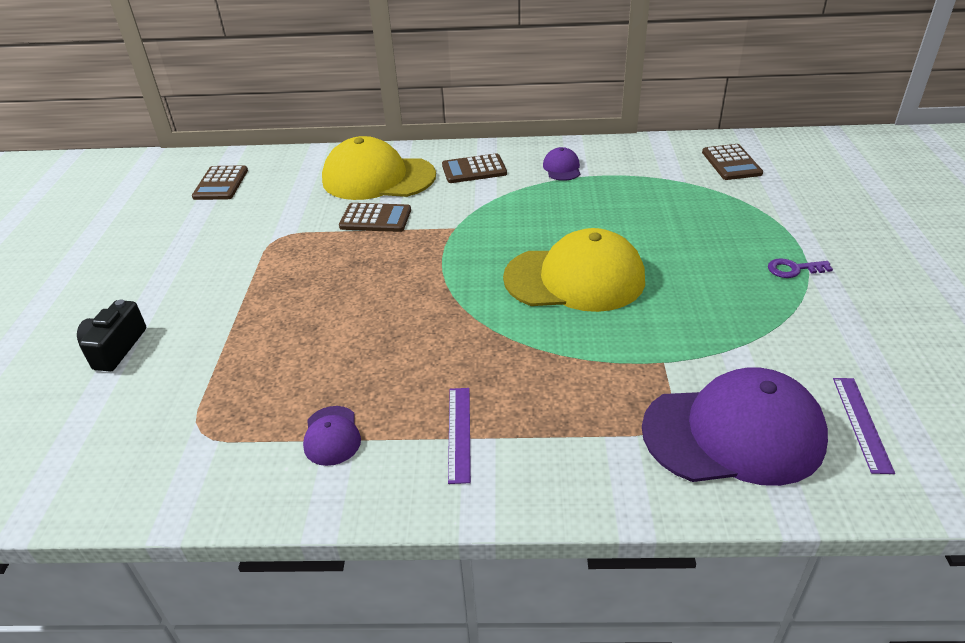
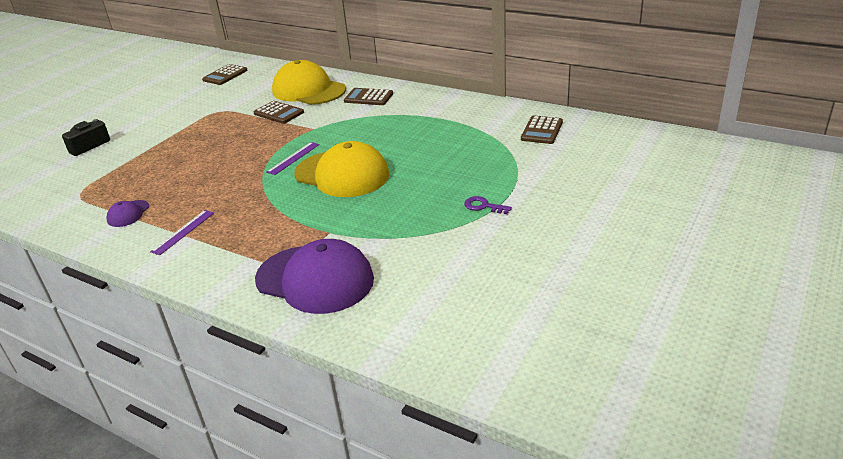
camera: 30 degrees right, 5 degrees down
purple cap [543,147,580,181] -> none
purple ruler [833,378,895,474] -> purple ruler moved to [266,142,320,175]

